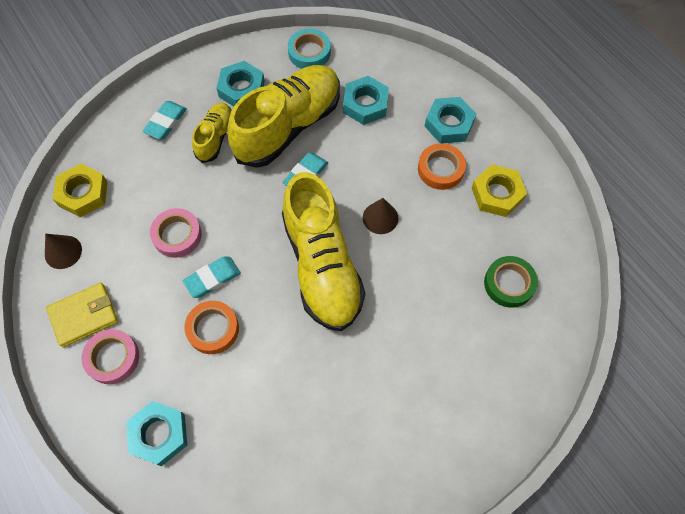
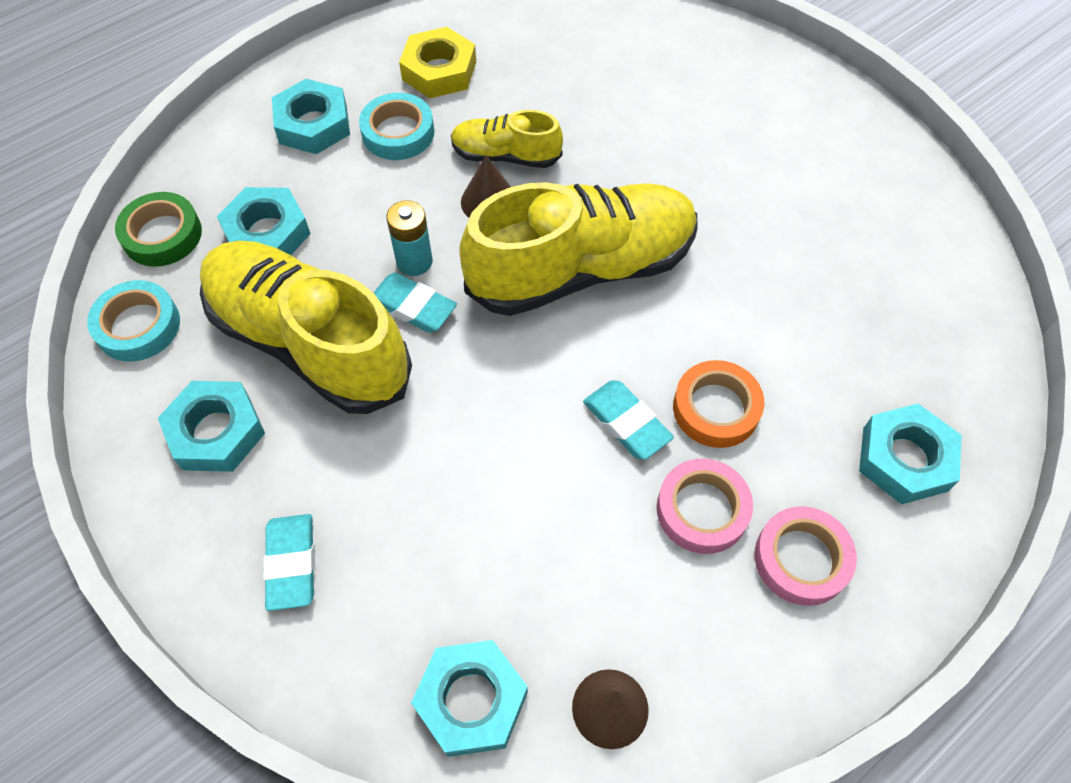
camera: 95 degrees left, 5 degrees down
yellow wallet [46,283,118,348] -> none
yellow nut [53,164,108,217] -> turquoise nut [411,640,528,757]
turquoise eraser [143,101,187,140] -> turquoise eraser turned 60 degrees clockwise [263,514,315,611]
pink tape [150,208,202,258] -> pink tape moved to [657,459,753,554]
yellow shoe [192,103,232,163] -> yellow shoe moved to [451,110,563,168]
orange tape [418,143,466,190] -> turquoise tape [359,93,434,160]
green tape [484,256,538,308] -> green tape moved to [115,192,202,267]
none -> turquoise battery [386,200,432,276]

